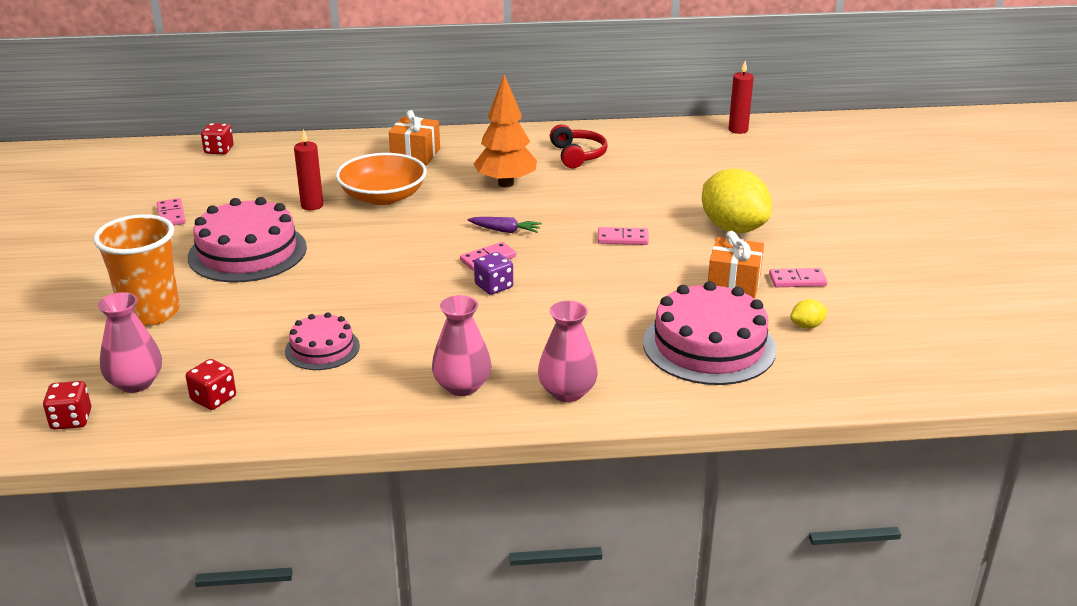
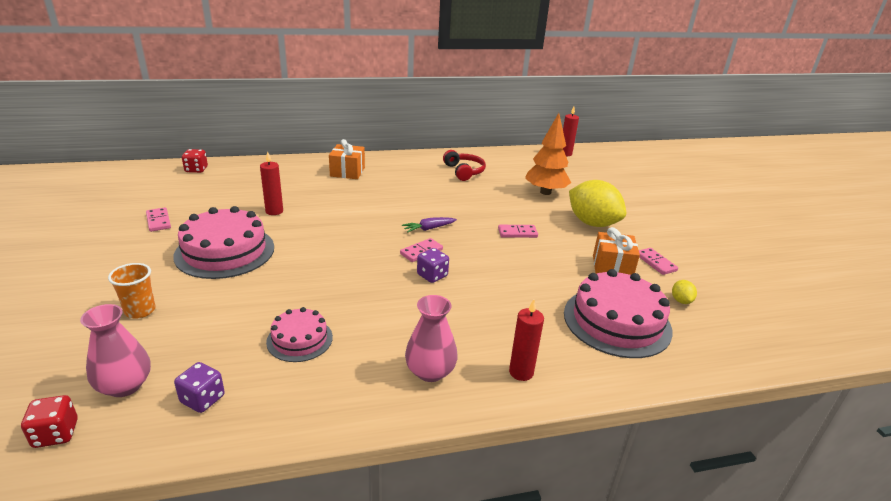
camera: 10 degrees left, 0 degrees up
orange cup [93,214,180,326] -> orange cup [108,263,156,319], size x0.57
red dice [186,359,236,410] -> purple dice [174,362,225,413]
orange bowl [336,153,427,205] -> none
purple carrot [468,217,542,233] -> purple carrot turned 150 degrees clockwise [402,217,457,233]
orange tree [474,74,537,187] -> orange tree moved to [525,113,571,195]
pink vase [538,301,598,402] -> red candle [509,300,544,381]
pink domino [769,268,828,287] -> pink domino turned 75 degrees clockwise [639,248,678,275]
yellow lemon [790,299,828,329] -> yellow lemon turned 60 degrees counterclockwise [672,280,697,304]

